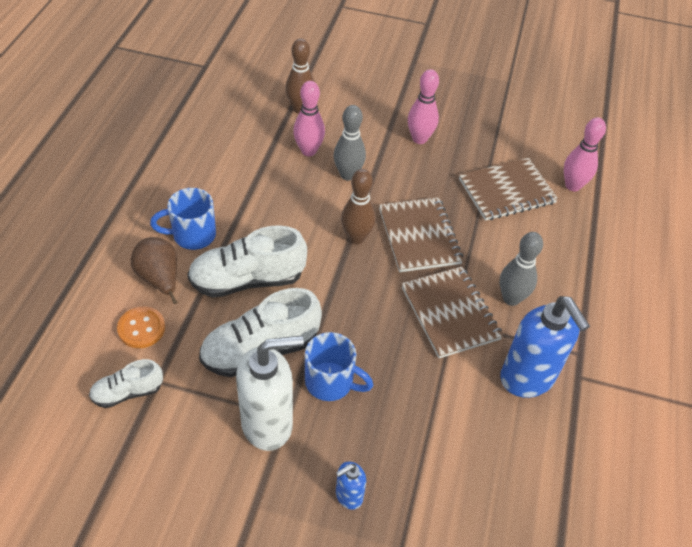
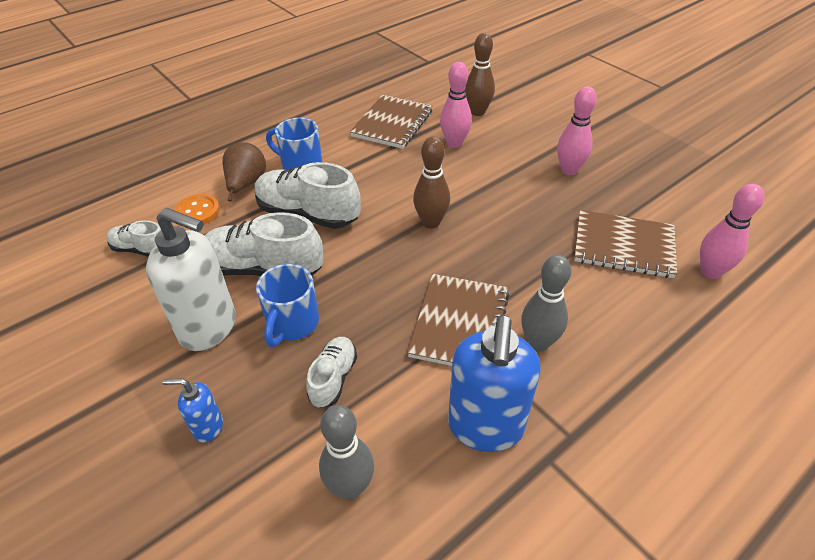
camera: 40 degrees right, 5 degrees down
blue mug [305,332,374,401] -> blue mug turned 45 degrees clockwise [256,264,319,347]
grey bowling pin [333,105,366,181] -> grey bowling pin moved to [319,405,374,499]
brown notebook [379,197,463,272] -> brown notebook moved to [350,95,432,149]
none -> white shoe [306,337,357,408]

